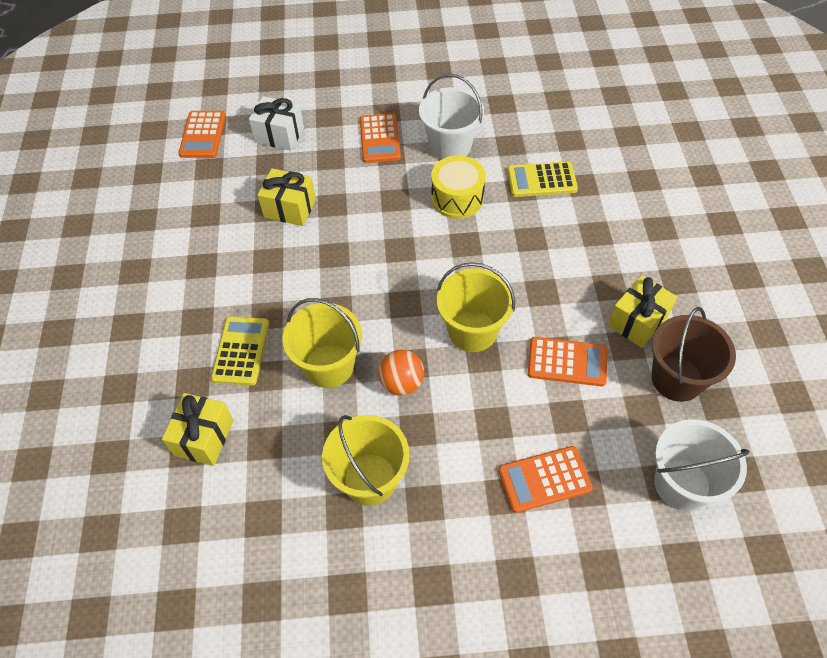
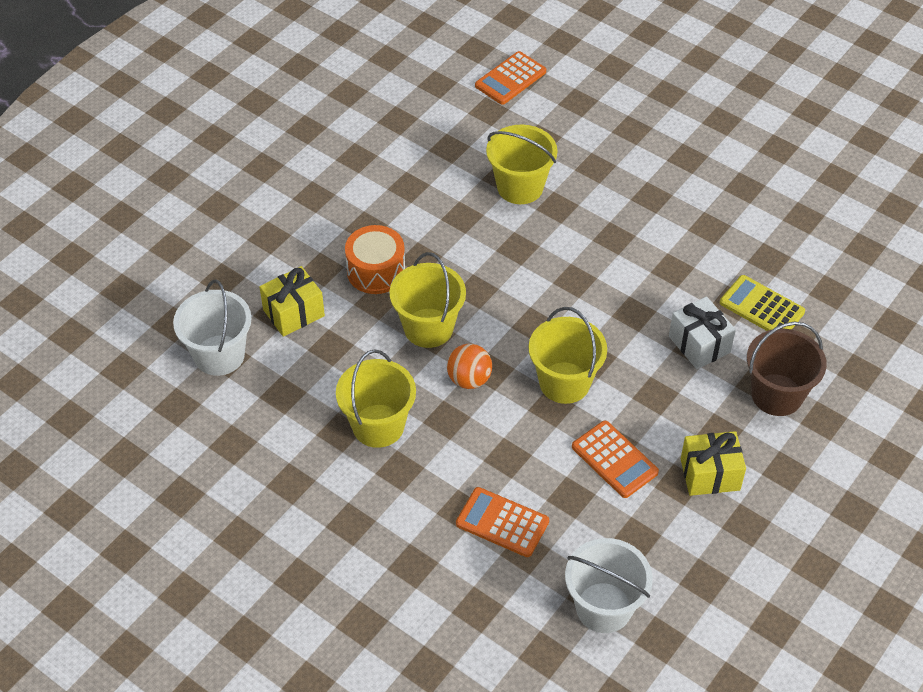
camera: 40 degrees right, 5 degrees down
yellow calculator [211,316,270,386] -> orange drum [345,225,405,294]
white gift [249,96,304,151] -> white gift moved to [669,296,736,369]
yellow gift [257,168,316,226] -> yellow bucket [486,125,558,204]
orange calculator [360,113,401,163] -> none
white bucket [419,74,484,160] -> white bucket moved to [173,279,251,376]
yellow drum [431,155,486,219] -> none
brown bucket [651,307,736,402] -> brown bucket moved to [747,322,827,416]

